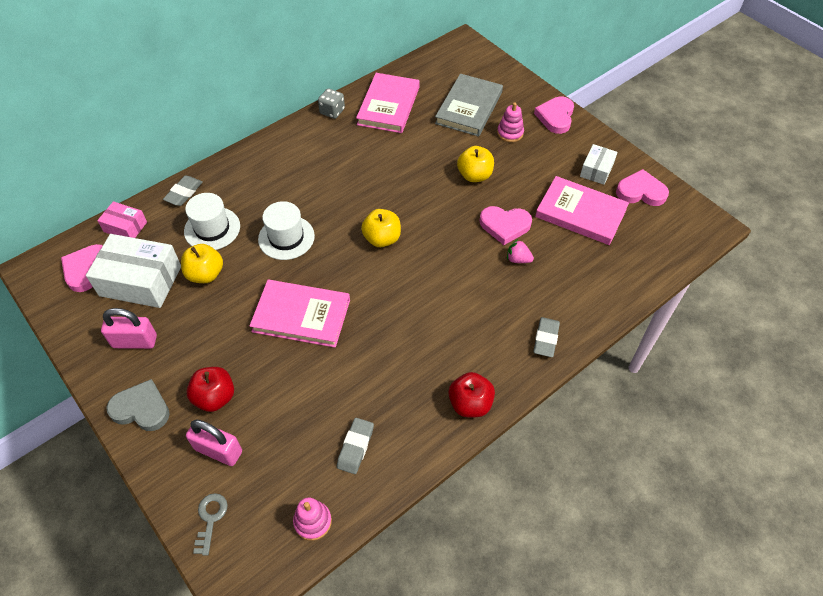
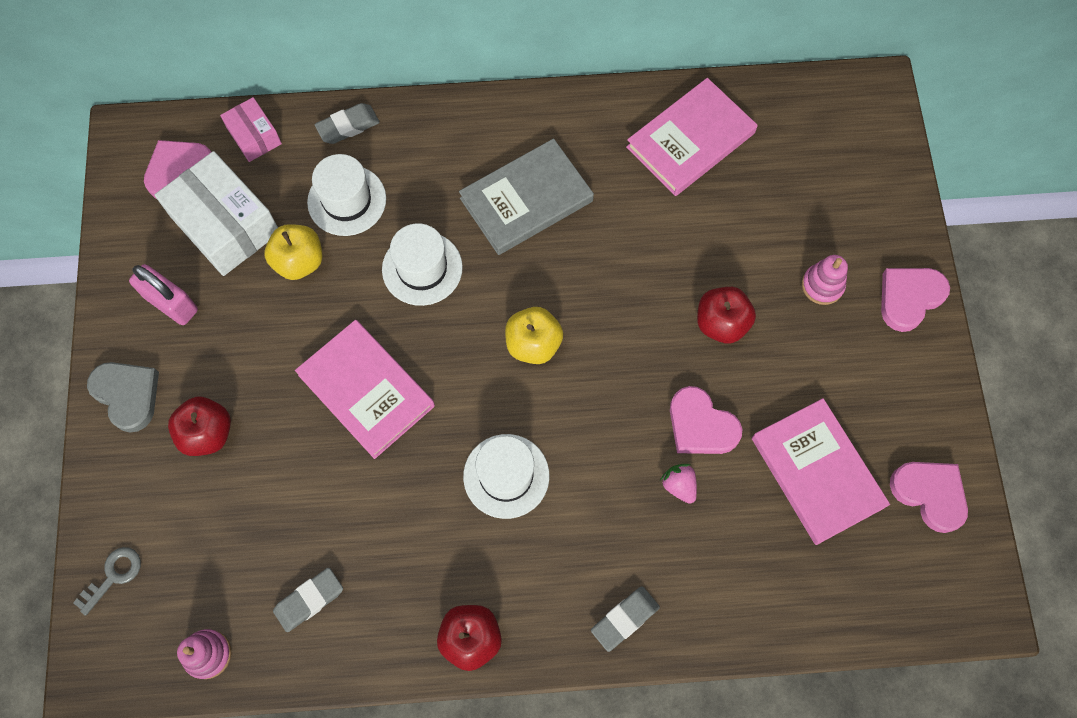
camera: 35 degrees right, 15 degrees up
pink padlock [186,419,242,466] -> none
grey dice [318,88,345,119] -> none
grey book [435,74,503,137] -> grey book moved to [459,139,594,255]
yellow apple [457,146,494,182] -> red apple [697,287,756,344]
white box [580,144,617,185] -> none
none -> white hat [463,434,549,519]

